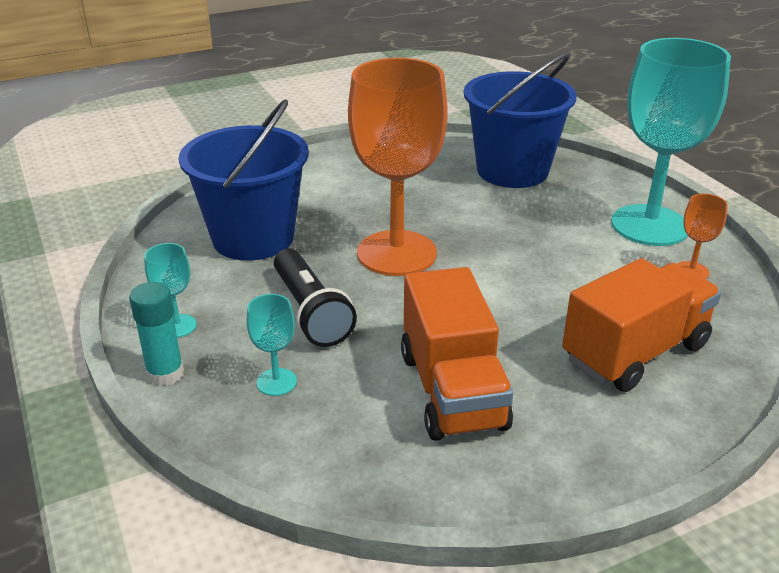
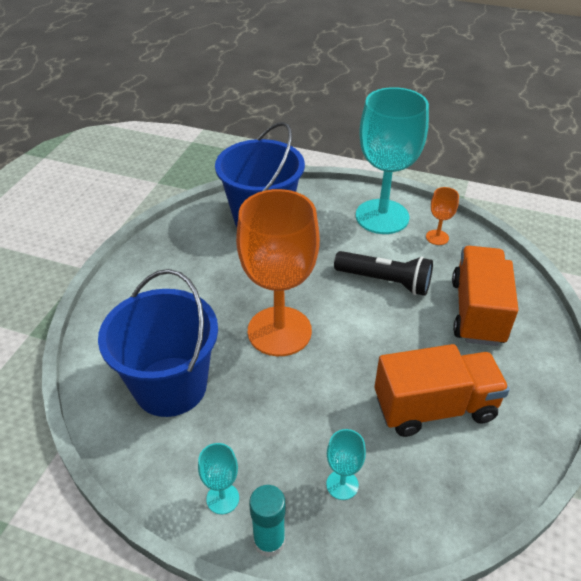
camera: 45 degrees left, 10 degrees up
black flashlight [274,248,357,347] -> black flashlight moved to [334,251,433,296]
orange truck [401,267,513,441] -> orange truck turned 45 degrees counterclockwise [375,344,510,437]

